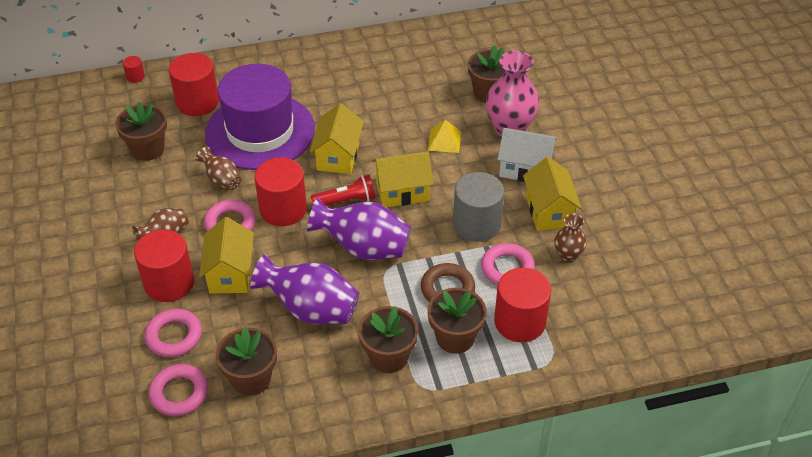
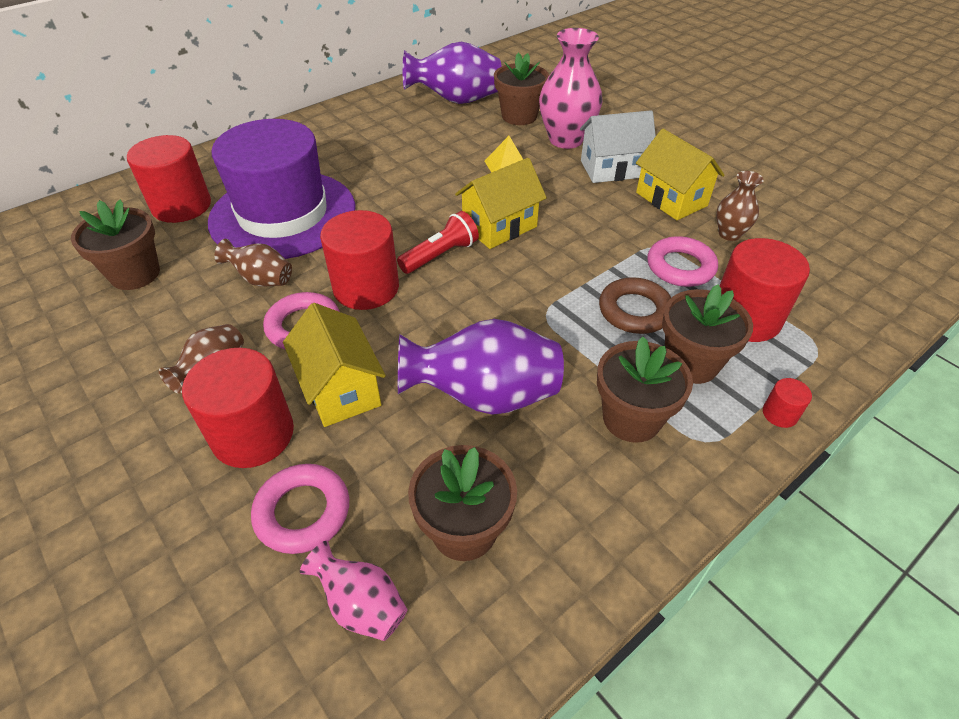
camera: 25 degrees left, 0 degrees up
red cylinder [123,56,145,83] -> red cylinder moved to [763,378,812,428]
pink ring [149,364,208,416] -> pink vase [300,541,407,641]
purple vase [307,197,411,260] -> purple vase moved to [402,42,502,104]
yellow house [310,103,364,174] -> none
grey cylinder [453,172,504,242] -> none

